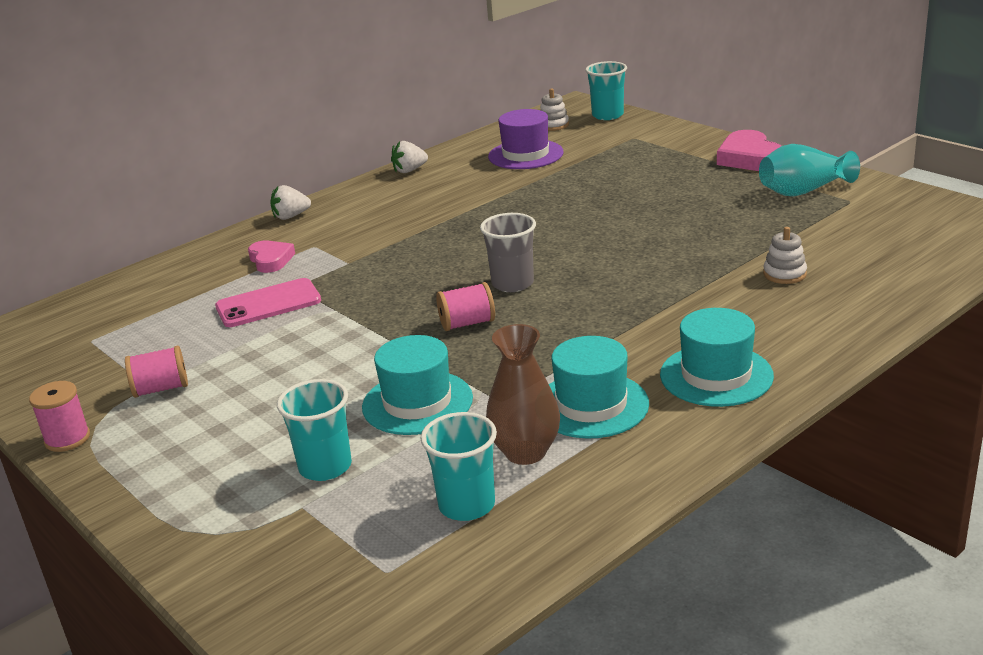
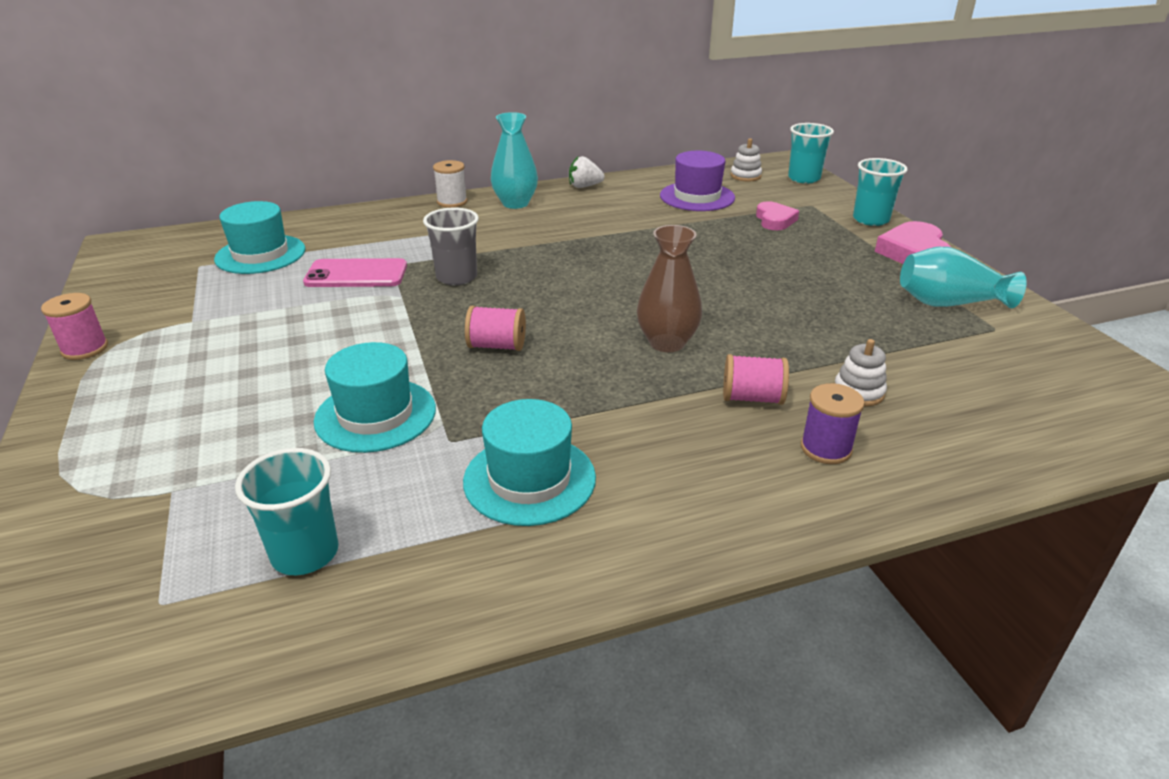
camera: 20 degrees right, 5 degrees up
pink spool [125,346,188,398] -> pink spool moved to [723,354,789,405]
pink heart [248,240,295,273] -> pink heart moved to [756,201,799,230]
white strawberry [270,185,311,220] -> white spool [433,160,467,208]
turquoise cup [277,379,352,481] -> turquoise cup moved to [853,158,908,226]
grey cup [480,213,536,292] -> grey cup moved to [423,208,479,286]
brown vase [486,324,560,465] -> brown vase moved to [637,225,702,352]
turquoise hat [660,308,774,407] -> turquoise hat moved to [214,201,305,274]
none -> turquoise vase [491,112,538,209]
none -> purple spool [801,383,865,464]

